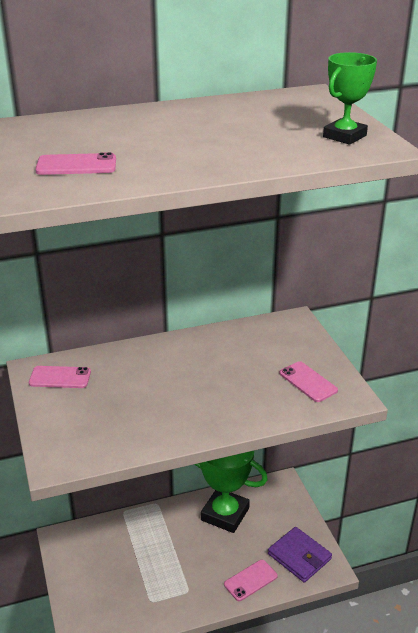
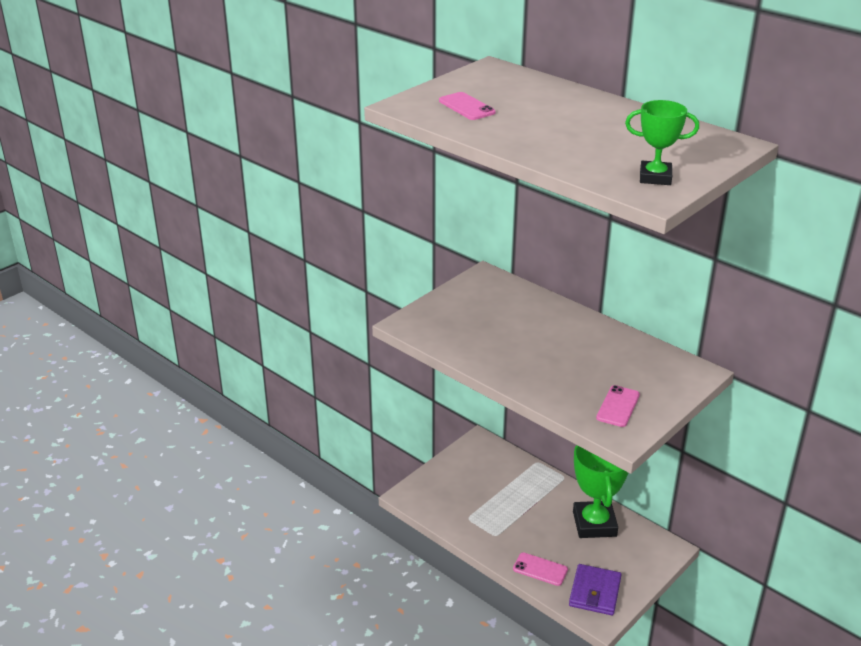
camera: 60 degrees right, 0 degrees up
pink phone [29,366,91,388] -> none

